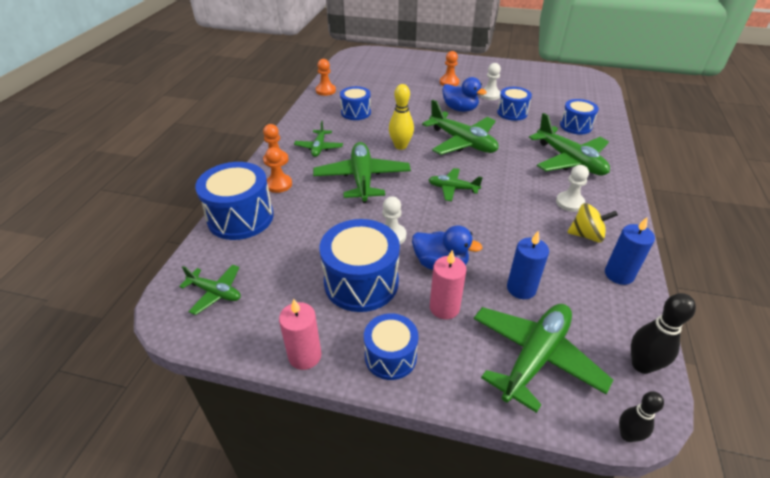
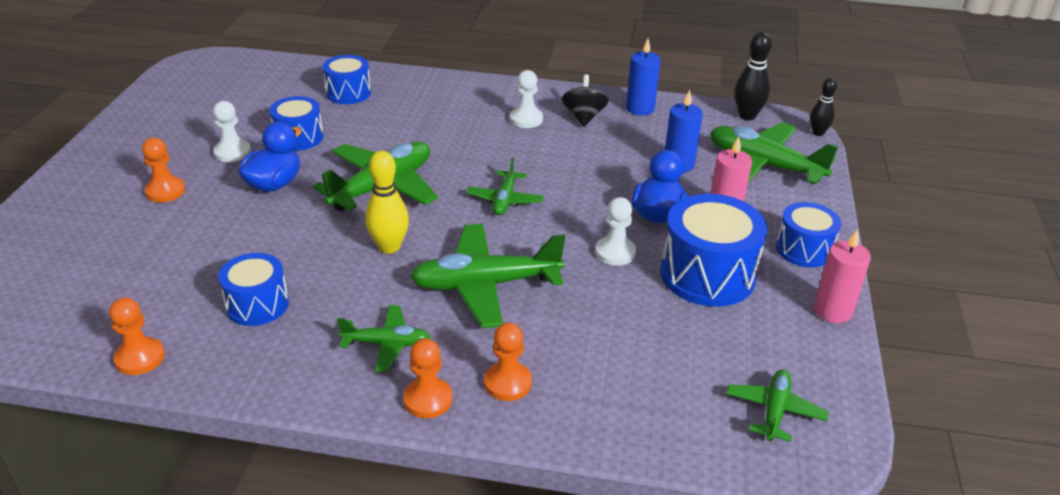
camera: 95 degrees left, 5 degrees down
blue drum [195,162,274,240] -> none
green plane [529,113,610,175] -> none
yellow spinning top [567,203,618,242] -> black spinning top [562,74,609,127]

